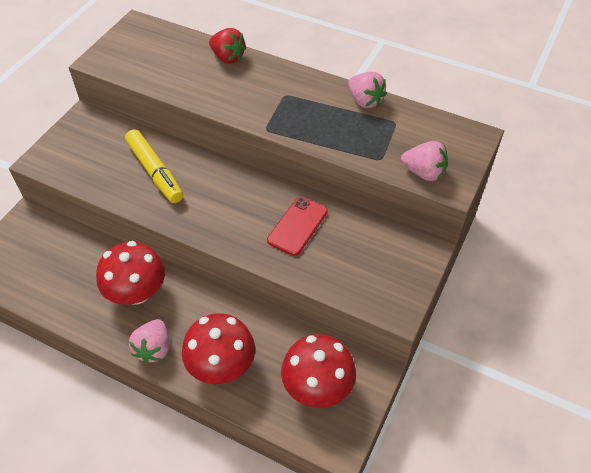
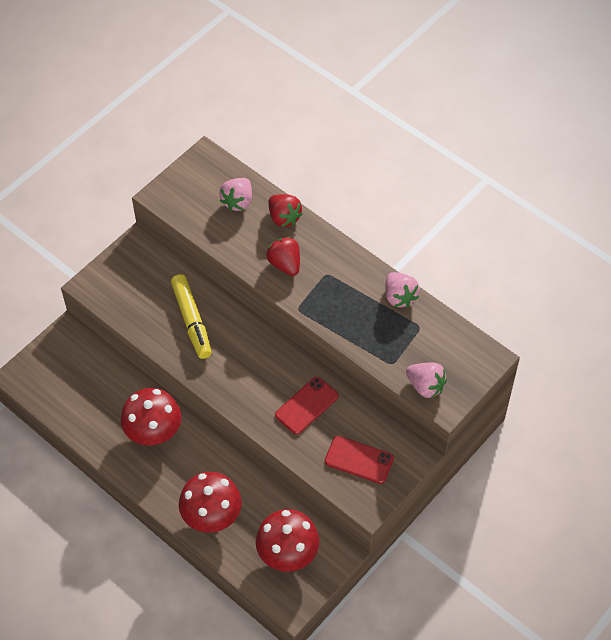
camera: 15 degrees right, 5 degrees up
pink strawberry [129,319,169,364] -> pink strawberry moved to [219,178,252,211]
none -> red strawberry [267,237,300,276]
none -> red phone [325,436,394,484]

